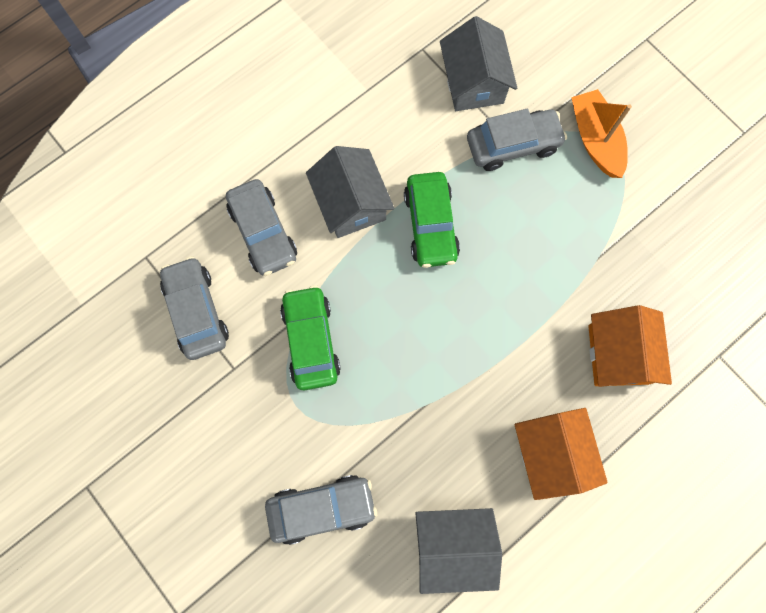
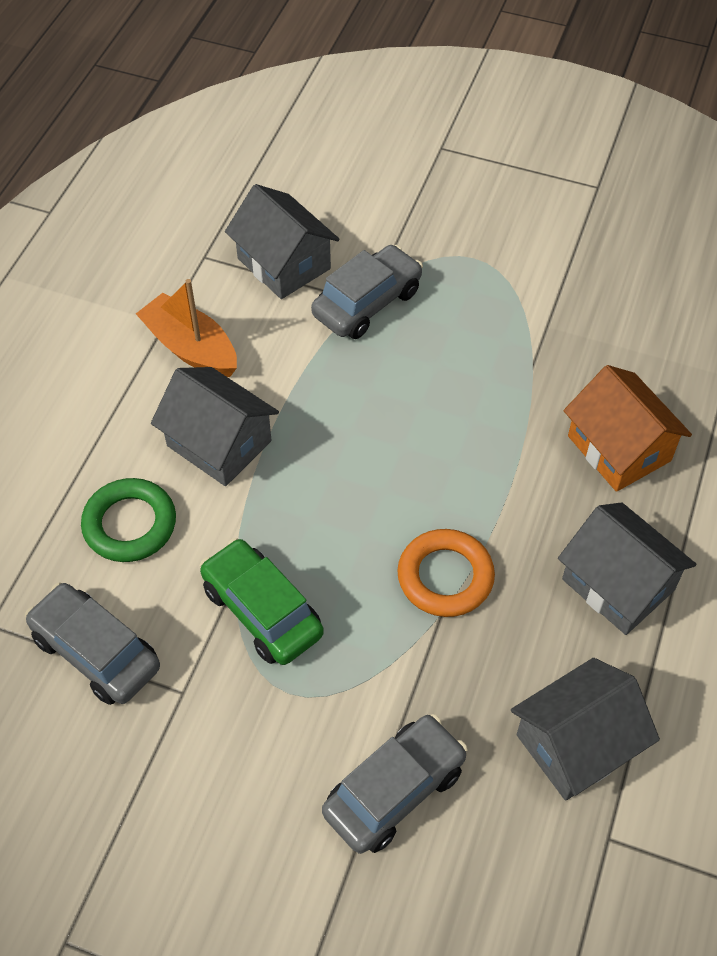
camera: 30 degrees left, 20 degrees down
grey car [226,179,297,276] -> green ring [81,478,176,562]
green car [404,172,460,268] -> none
orange house [515,408,608,500] -> grey house [558,502,696,635]
orange boat [571,89,632,178] -> orange boat moved to [136,279,237,377]
none -> orange ring [397,529,495,617]

